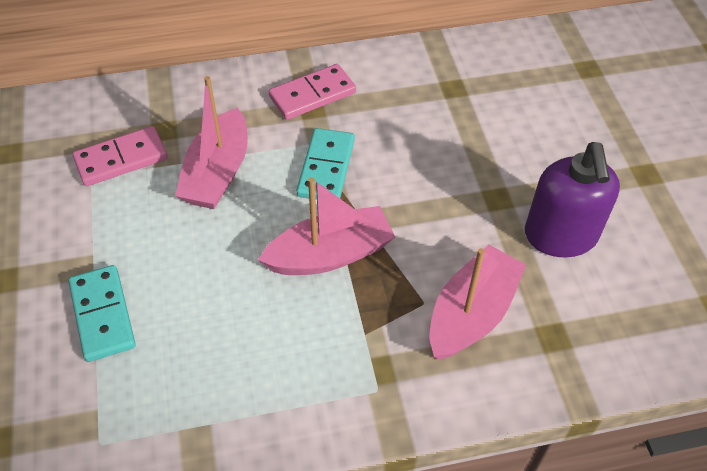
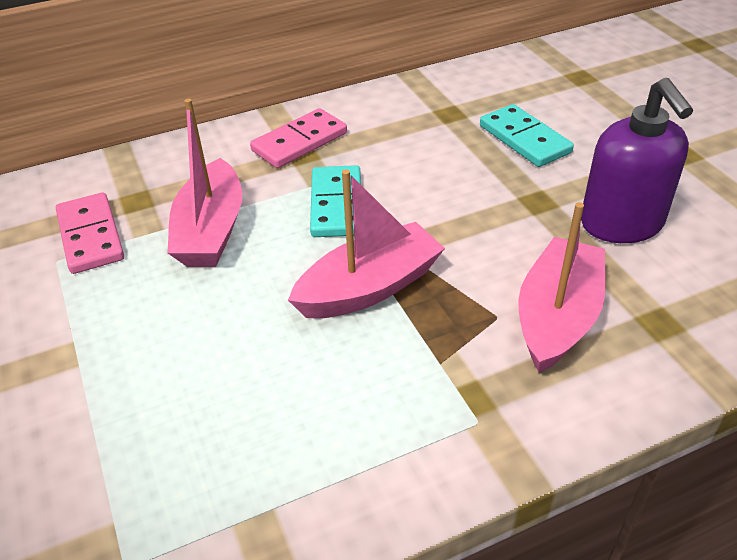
camera: 10 degrees left, 10 degrees down
turquoise domino [68,265,135,362] -> turquoise domino moved to [480,104,574,167]
pink domino [72,126,168,186] -> pink domino turned 75 degrees counterclockwise [56,192,124,274]

